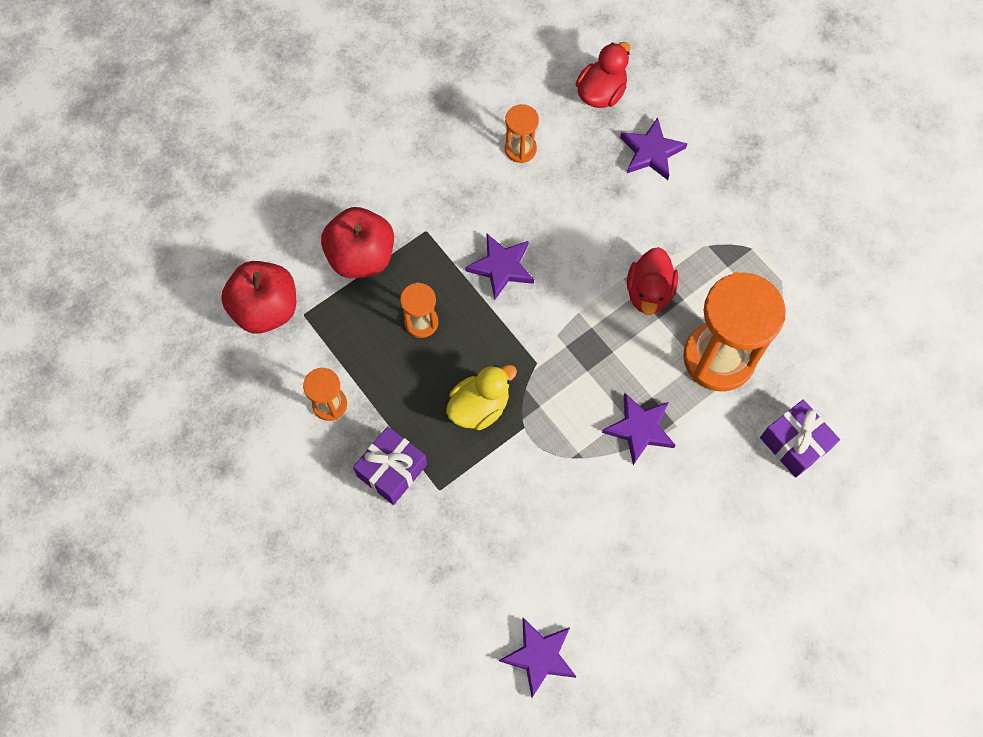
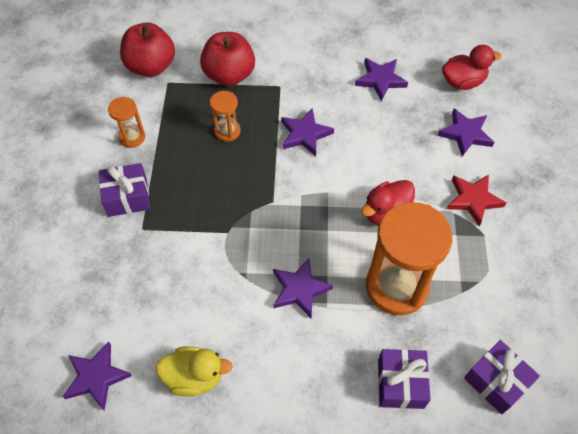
camera: 40 degrees right, 10 degrees down
yellow duck [446,365,517,430] -> yellow duck moved to [155,346,233,397]
orange hourglass [505,104,539,163] -> purple star [355,58,408,101]
none -> red star [447,174,506,226]
none -> purple gift [464,340,540,414]

